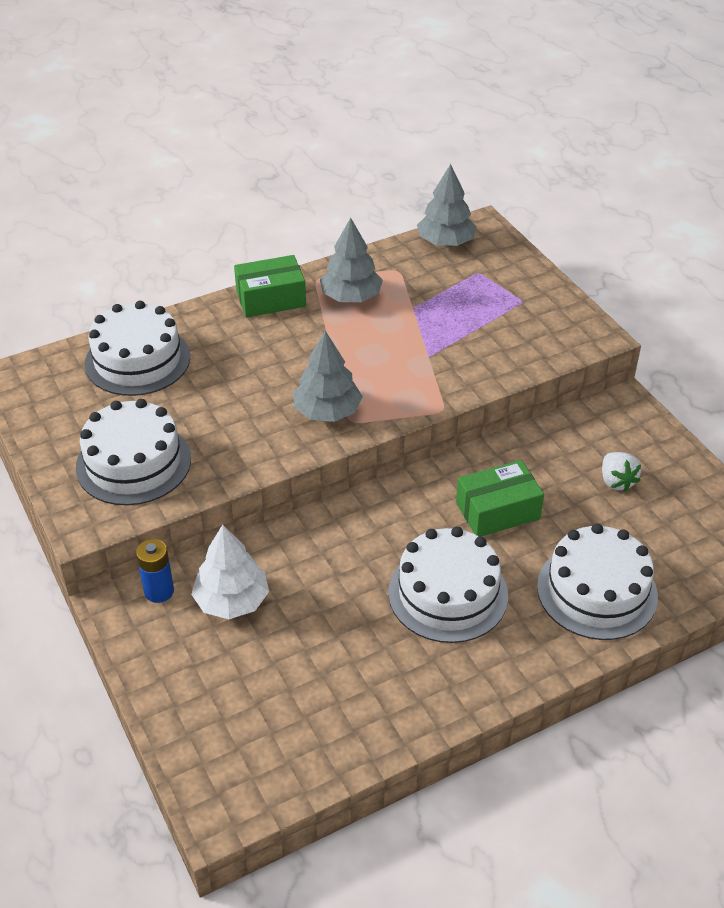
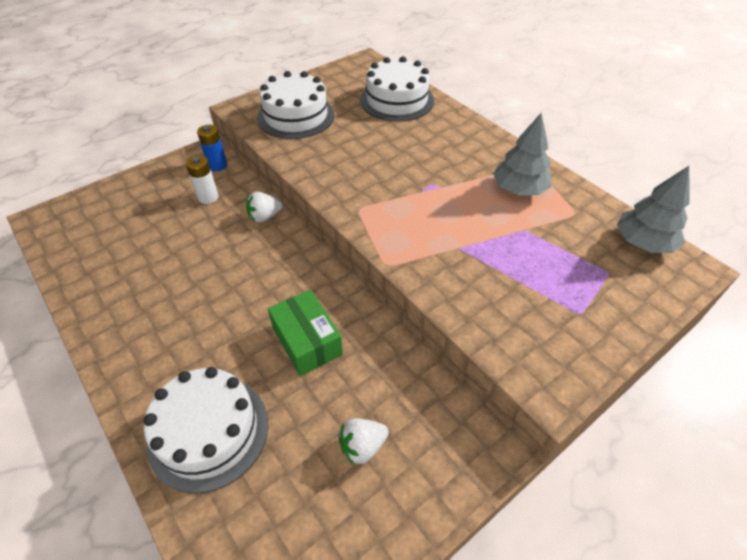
camera: 80 degrees right, 5 degrees up
white tree [191,525,269,619] -> white battery [186,155,219,204]
green box [234,255,306,317] -> none
grey tree [293,331,363,422] -> none
white cake [388,527,508,643] -> none
none -> white strawberry [246,191,282,223]

